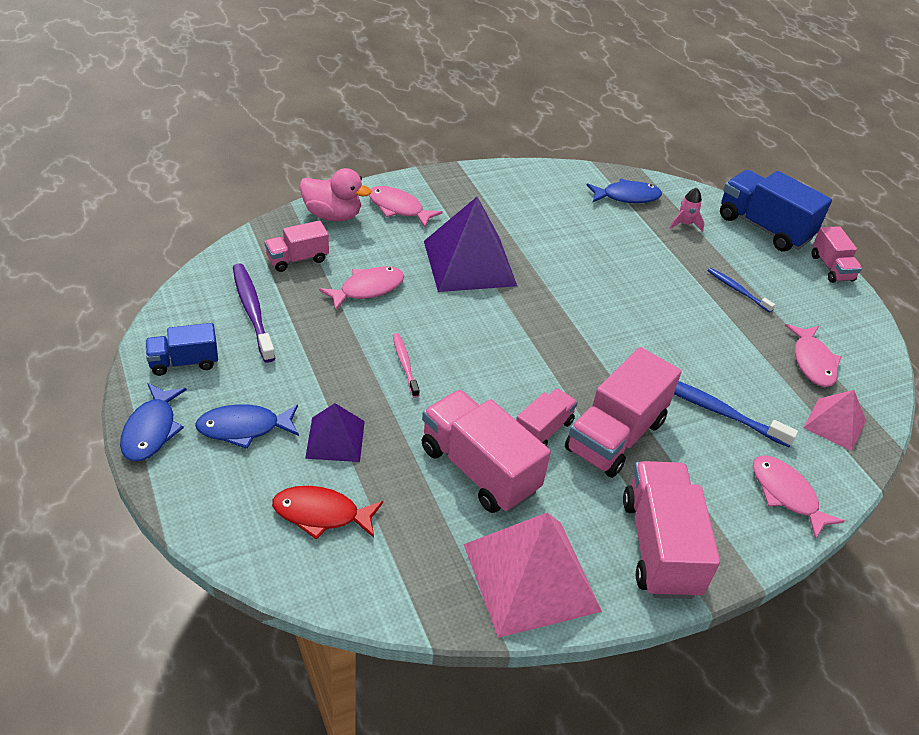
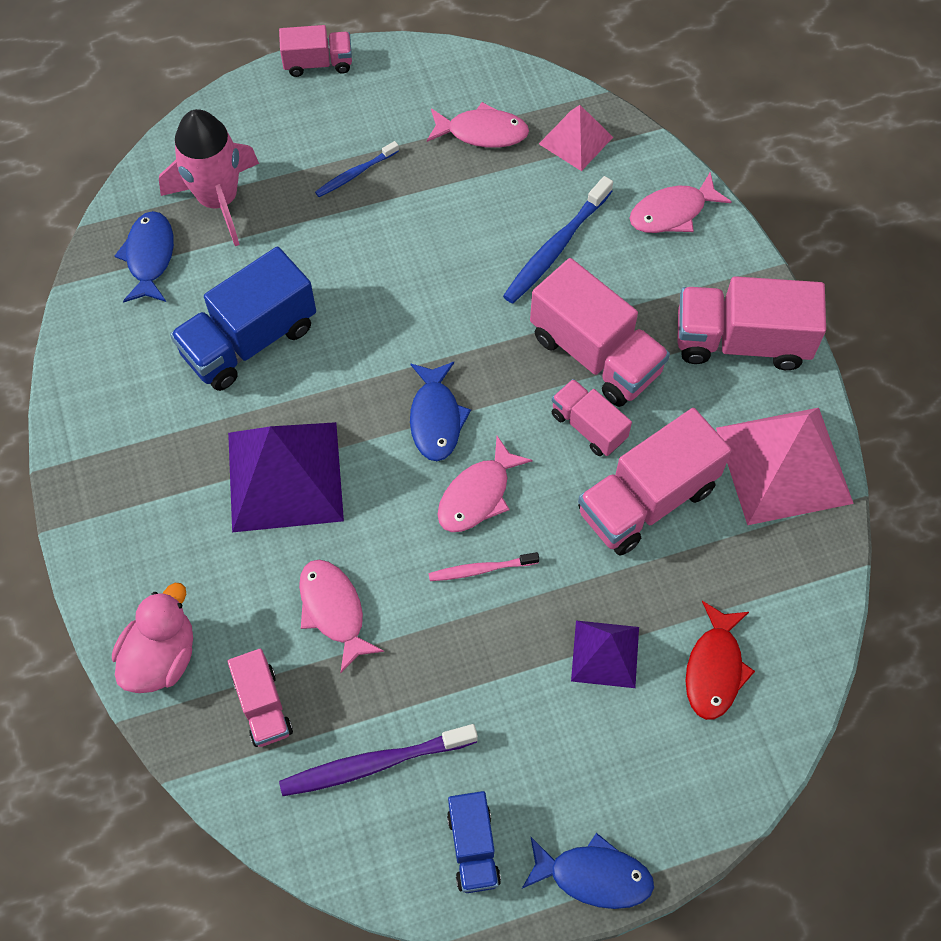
camera: 80 degrees left, 20 degrees up
blue fish [195,404,299,449] -> blue fish moved to [410,362,471,461]
pink fish [369,186,443,228] -> pink fish moved to [438,436,533,532]
pink rocket [670,188,705,232] -> pink rocket [159,109,259,246], size x2.27
blue truck [720,170,832,251] -> blue truck moved to [170,247,316,391]

